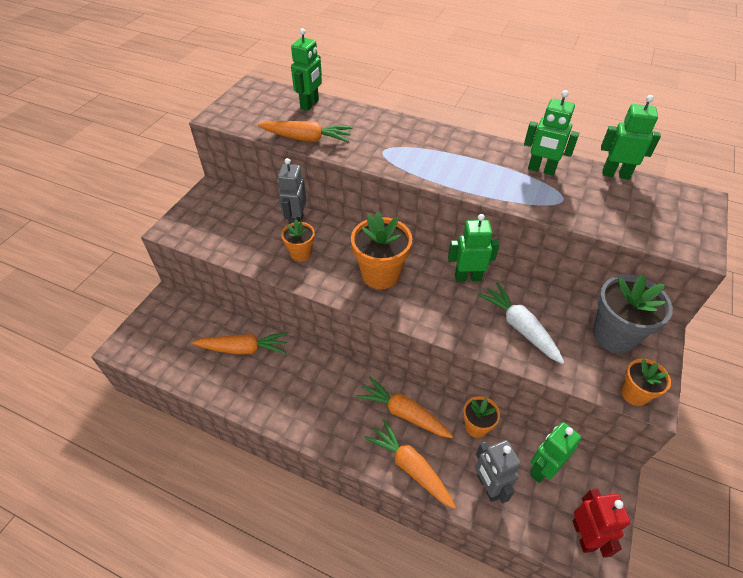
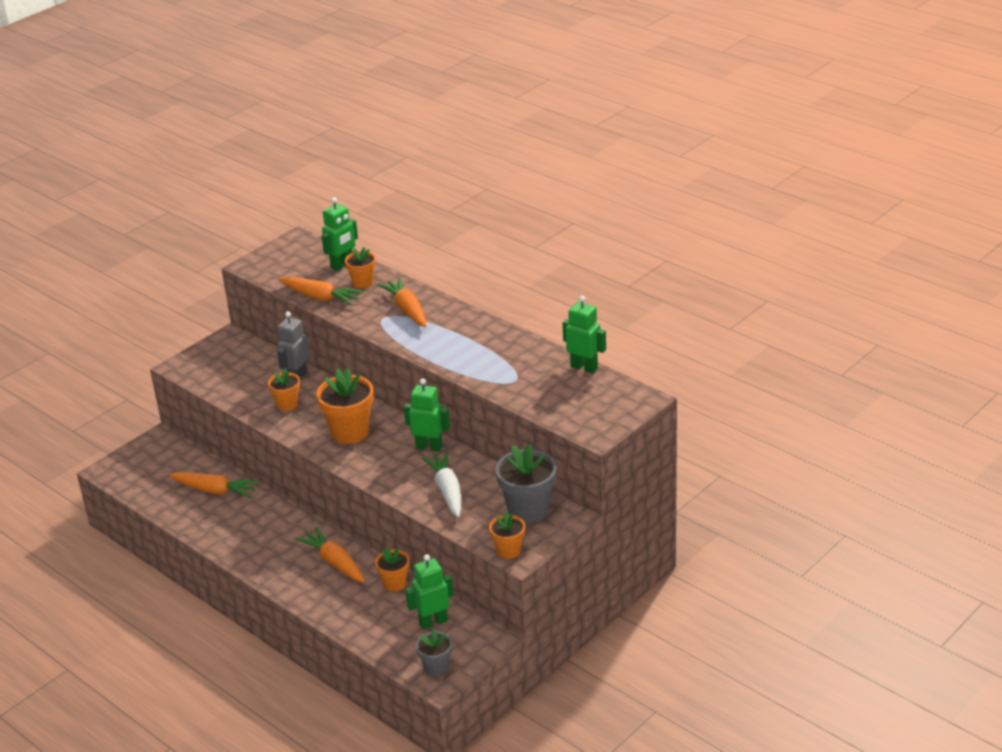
camera: 20 degrees right, 15 degrees down
orange carrot [364,419,456,509] -> orange carrot moved to [377,277,426,327]
grey robot [475,440,521,504] -> none
green robot [524,90,579,176] -> none
red robot [573,488,630,558] -> grey flower pot [416,629,452,677]
none -> orange flower pot [345,247,376,288]

